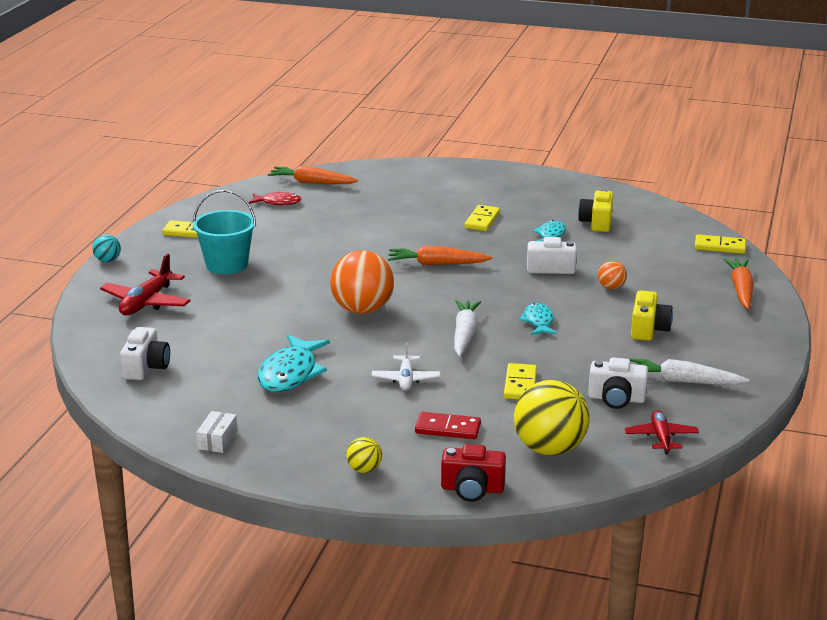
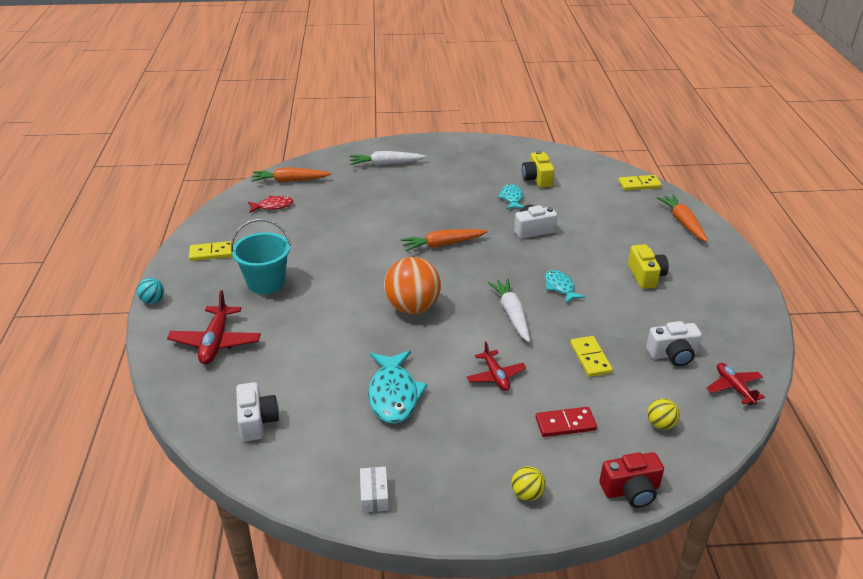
camera: 20 degrees left, 10 degrees up
white plane [372,342,440,391] -> red plane [467,342,526,391]
yellow domino [465,205,500,231] -> none
yellow ball [514,380,590,456] -> yellow ball [647,398,680,430], size x0.47
orange ball [598,261,627,289] -> none
white carrot [629,358,749,385] -> white carrot moved to [350,151,426,166]

